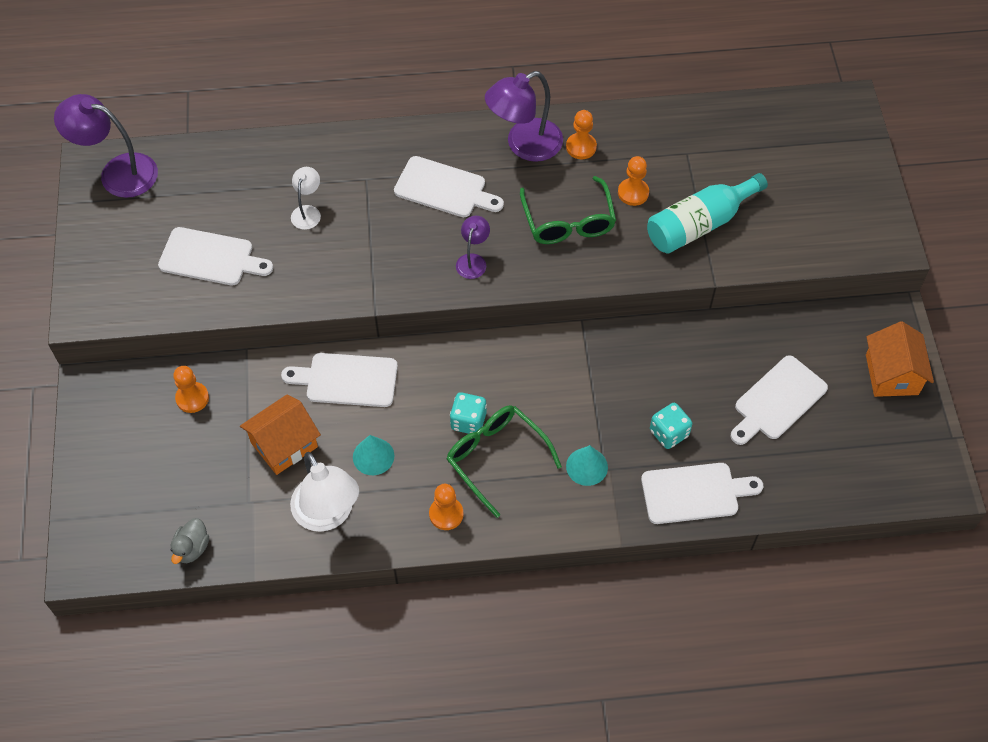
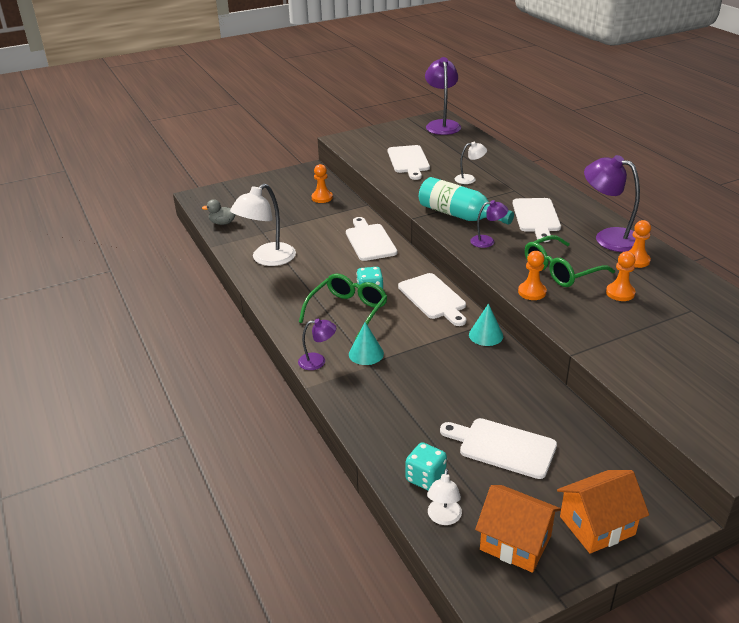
camera: 70 degrees right, 25 degrees down
orange house [240,394,321,475] -> orange house moved to [475,485,561,573]
turquoise cone [353,435,394,475] -> turquoise cone moved to [469,303,503,346]
orange pawn [429,484,463,530] -> orange pawn moved to [518,251,547,300]
white cutting board [641,463,763,524] -> white cutting board moved to [398,273,466,326]
turquoise bottle [647,173,768,254] -> turquoise bottle moved to [419,177,514,225]
turquoise dice [650,403,692,449] -> turquoise dice moved to [406,442,447,491]
none -> purple lamp [298,319,336,370]
none -> white lamp [427,468,462,525]

